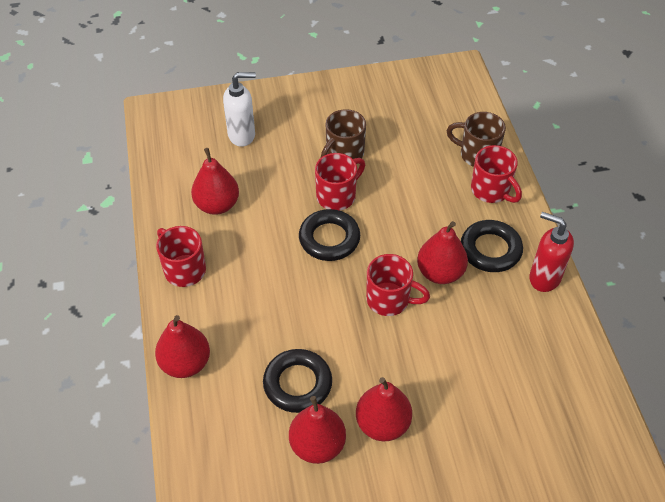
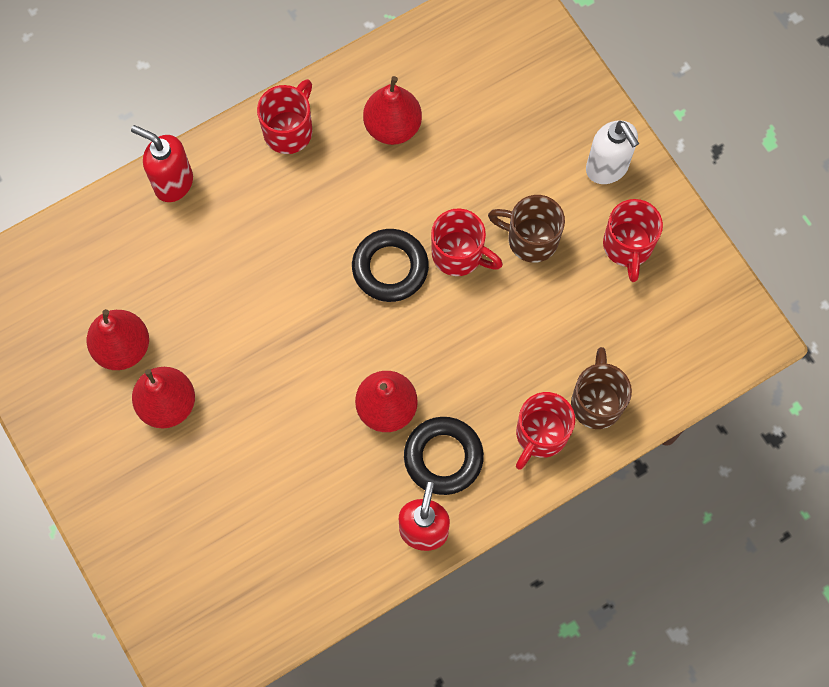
camera: 70 degrees right, 20 degrees up
red pear [155,315,210,378] -> red soap dispenser [131,125,193,202]
white soap dispenser [223,72,256,147] -> white soap dispenser moved to [586,120,639,184]
black ring [263,349,332,413] -> none
red mug [366,254,430,316] -> red mug moved to [603,199,663,282]

